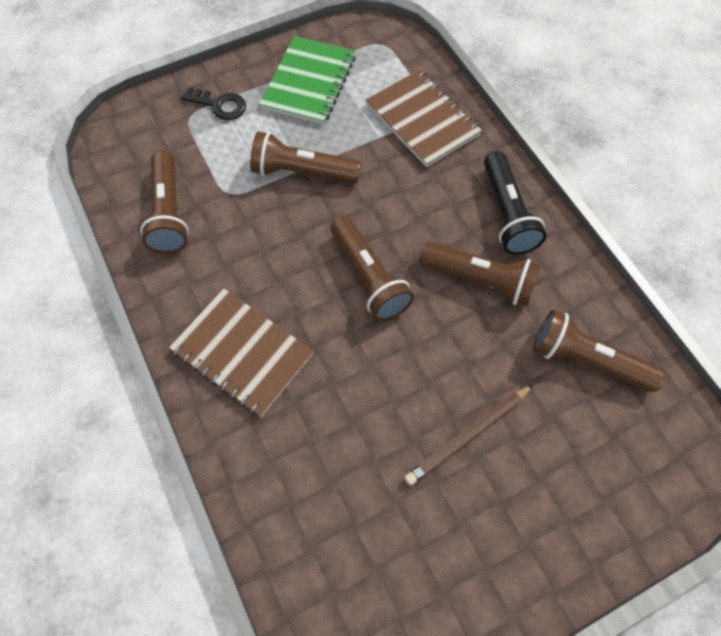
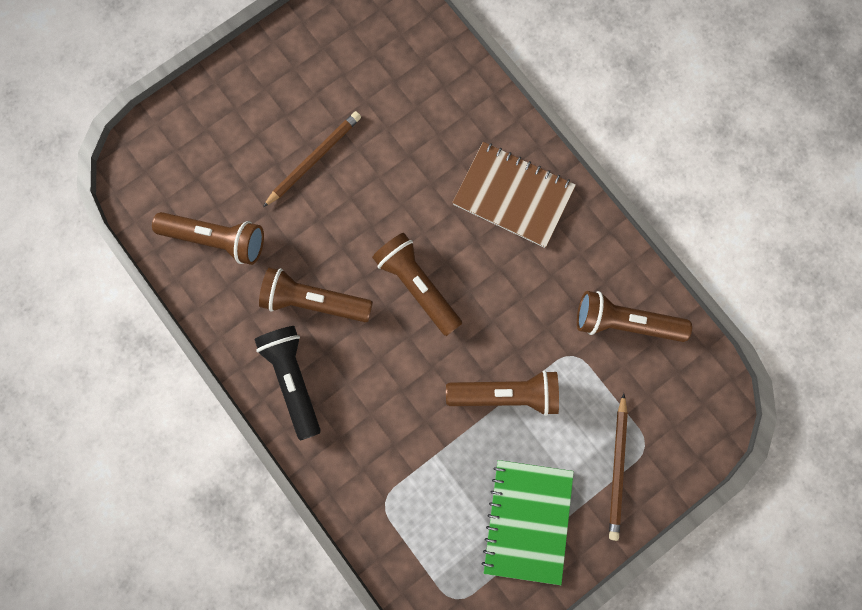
camera: 170 degrees right, 15 degrees up
brown flashlight [140,150,189,254] -> brown flashlight turned 60 degrees counterclockwise [577,291,692,342]
black key [181,87,246,120] -> brown pencil [609,393,628,541]
brown notebook [366,70,482,167] -> none

